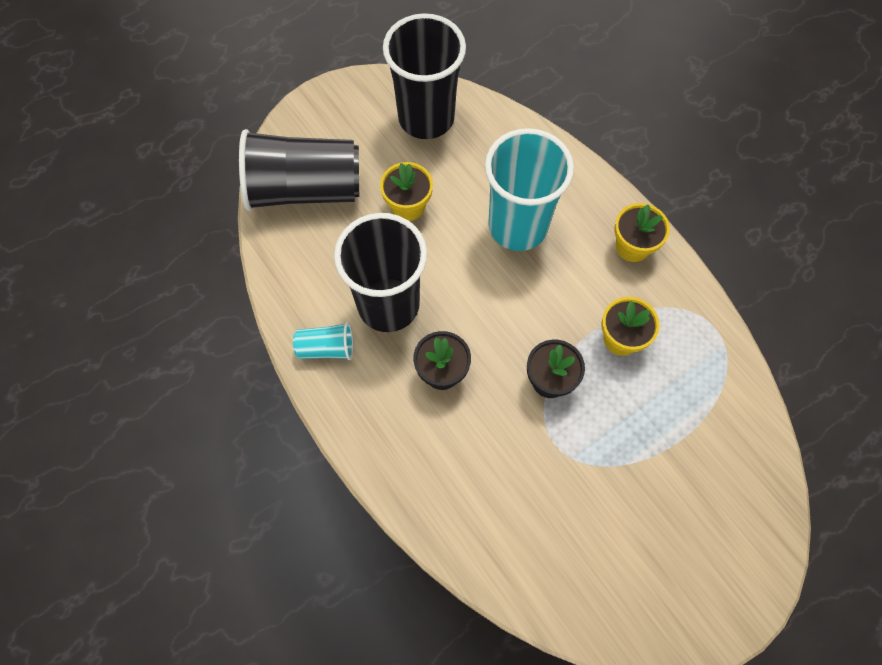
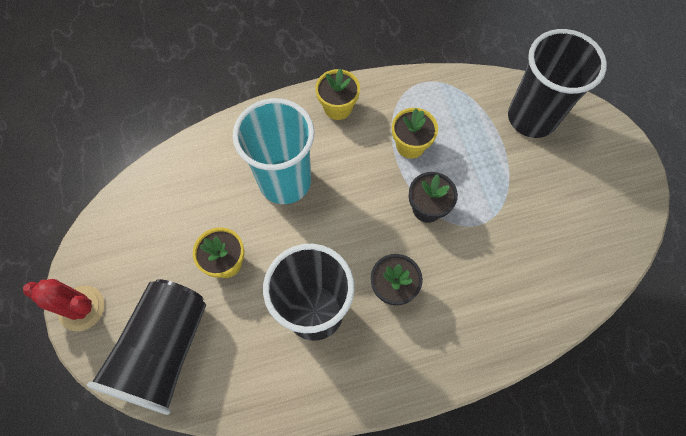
camera: 70 degrees left, 0 degrees up
turquoise cup [293,322,353,360] -> none
black cup [383,13,466,139] -> black cup moved to [508,29,607,138]
none -> red cactus [23,279,105,331]

